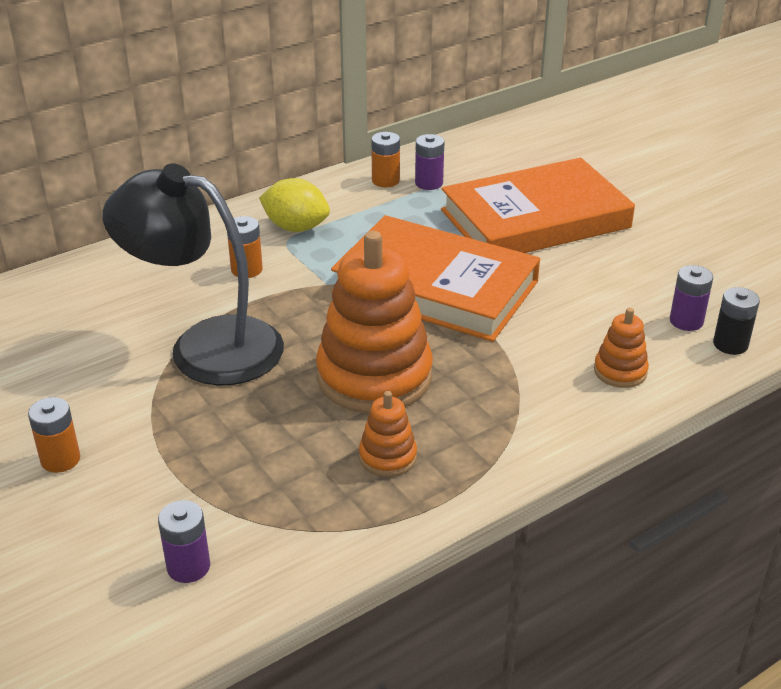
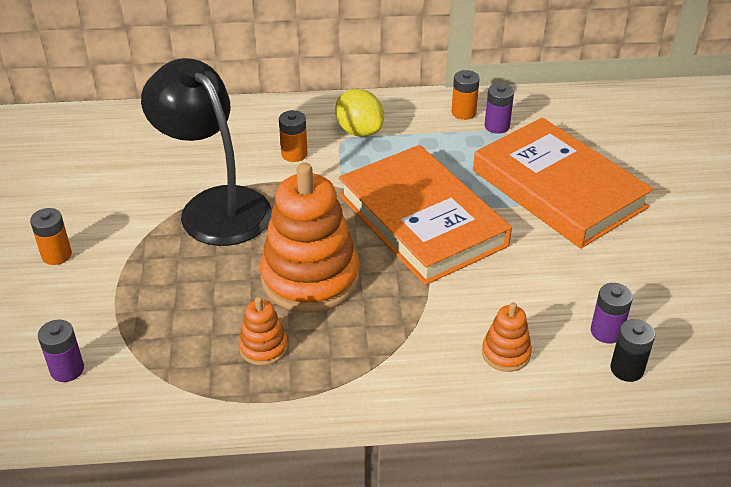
camera: 30 degrees right, 5 degrees up
orange book [441,158,635,253] -> orange book turned 45 degrees clockwise [473,118,653,248]

